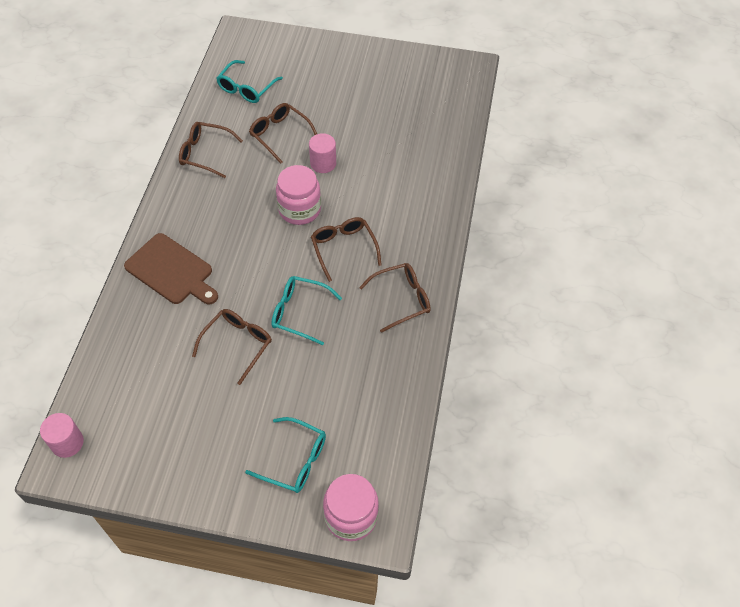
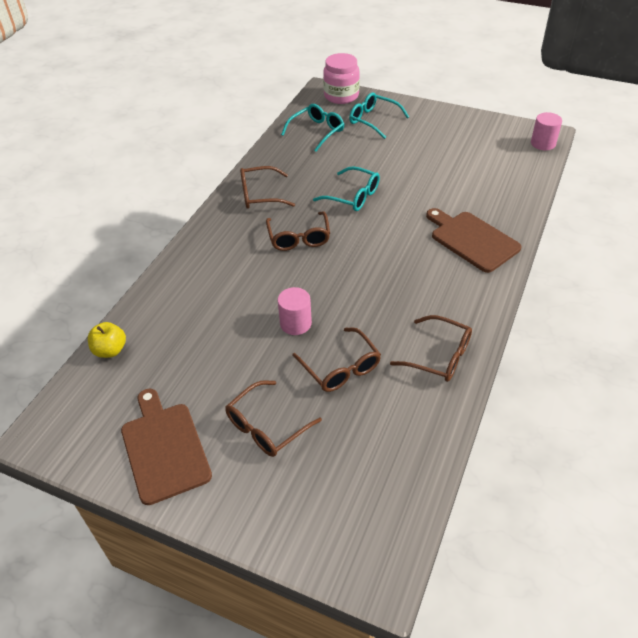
camera: 165 degrees left, 10 degrees down
brown glasses [192,309,272,385] -> brown glasses moved to [226,380,322,457]
turquoise glasses [216,60,283,103] -> turquoise glasses moved to [281,104,344,152]
pink jar [276,165,321,225] -> none
none -> yellow apple [88,322,126,358]
none -> brown cutting board [121,388,212,505]

